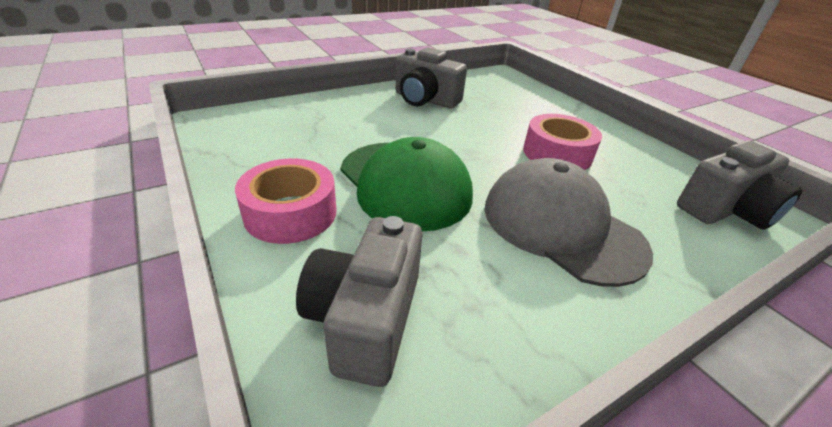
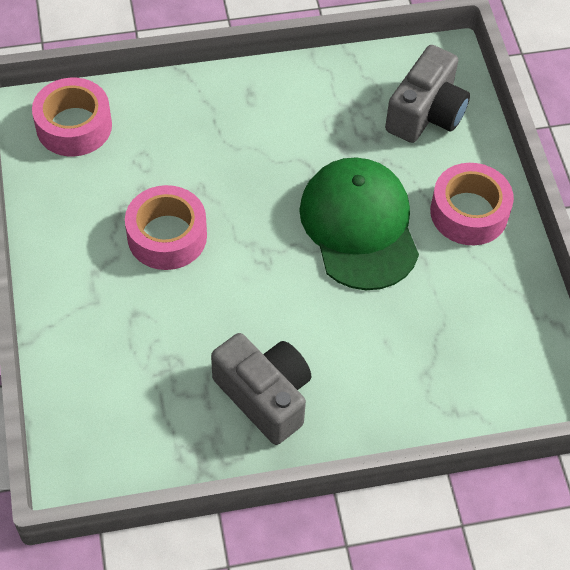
camera: 160 degrees left, 20 degrees up
grey cap [484,158,653,287] -> none
grey camera [677,141,802,230] -> pink tape [32,78,112,156]

